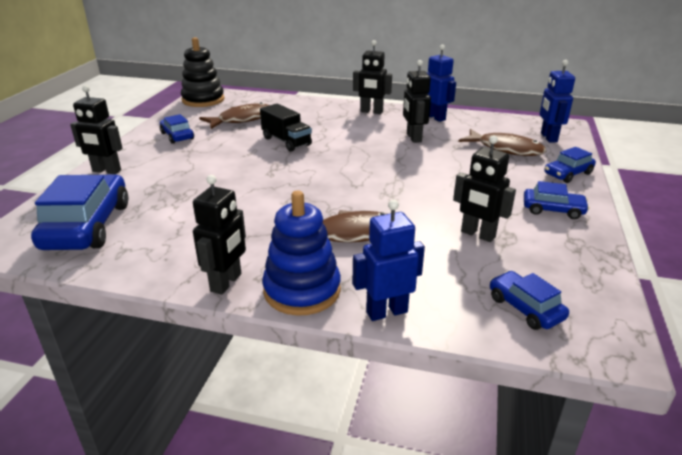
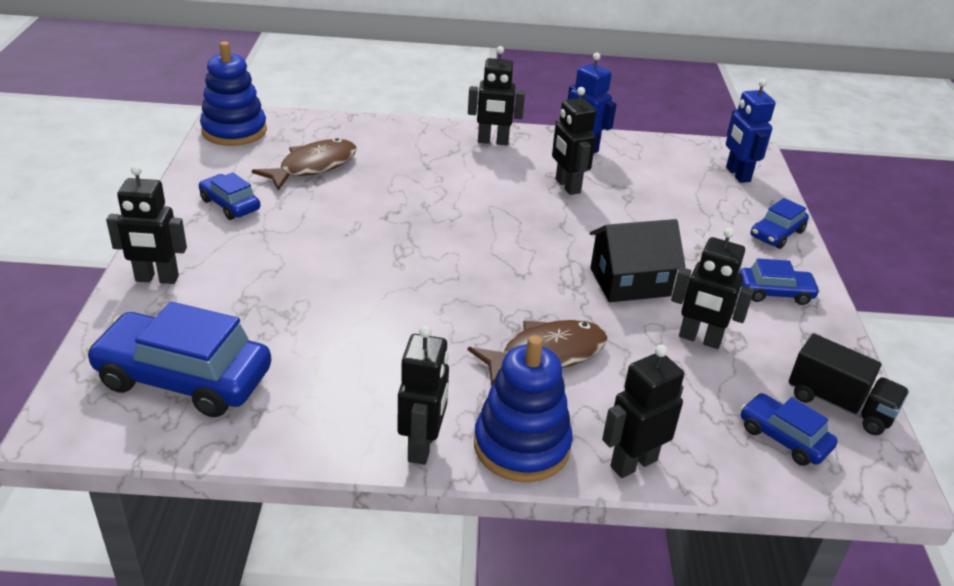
camera: 15 degrees left, 5 degrees up
blue car [31,175,128,250] -> blue car turned 60 degrees counterclockwise [86,301,271,417]
black stacking toy [181,37,224,107] -> blue stacking toy [200,42,267,146]
black truck [260,104,312,152] -> black truck moved to [789,334,909,435]
blue robot [353,200,425,321] -> black robot [602,345,684,478]
brown fish [458,129,546,156] -> none
none -> black house [590,219,686,302]

